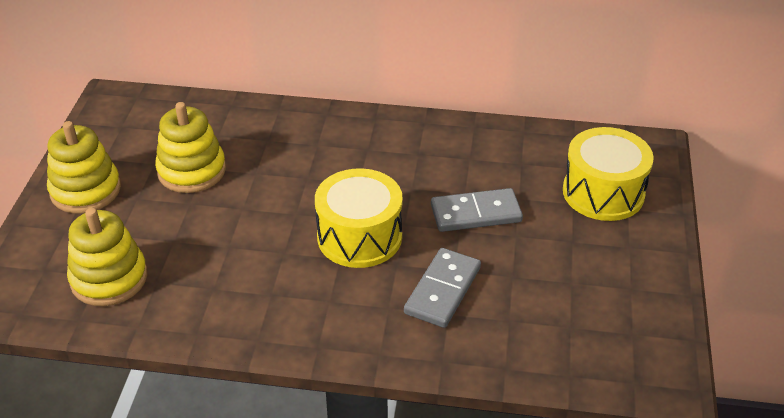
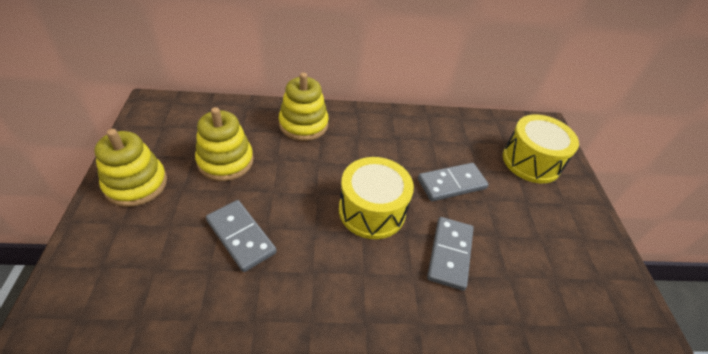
camera: 15 degrees left, 5 degrees up
yellow stacking toy [67,208,147,306] -> yellow stacking toy moved to [279,72,329,141]
none -> grey domino [206,200,277,272]

